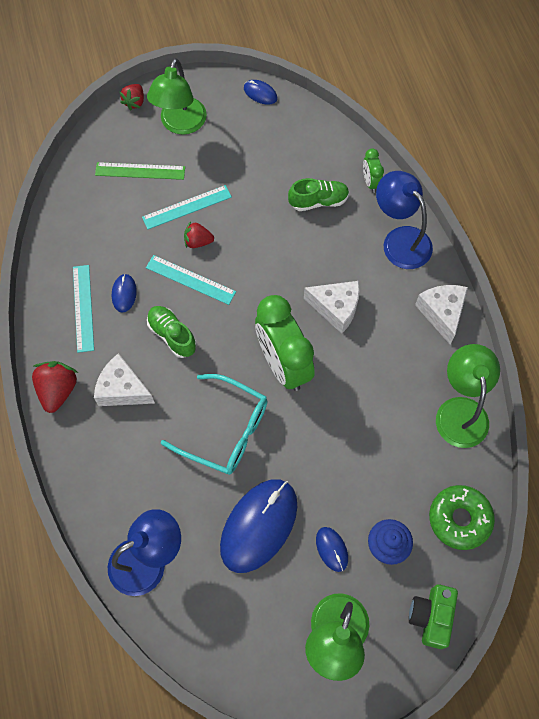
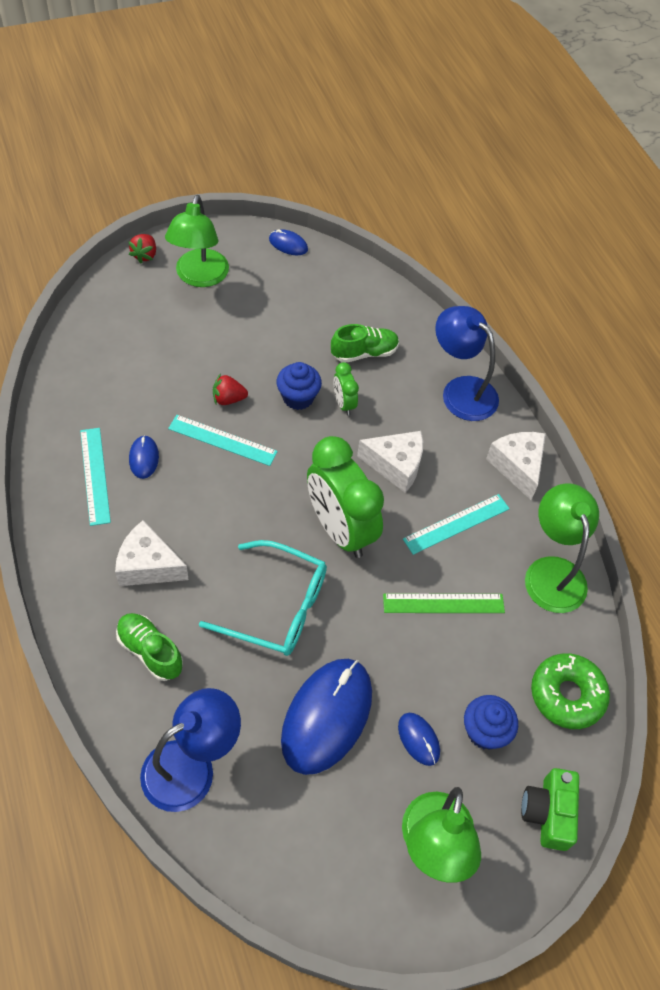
camera: 10 degrees left, 10 degrees down
red strawberry [32,361,78,413] -> none
green ruler [95,162,185,180] -> green ruler moved to [383,594,505,613]
turquoise ruler [142,185,232,229] -> turquoise ruler moved to [403,494,510,555]
green shoe [147,306,196,358] -> green shoe moved to [116,613,183,681]
green clock [363,148,384,193] -> green clock moved to [333,362,359,415]
none -> blue cupcake [276,362,322,410]

